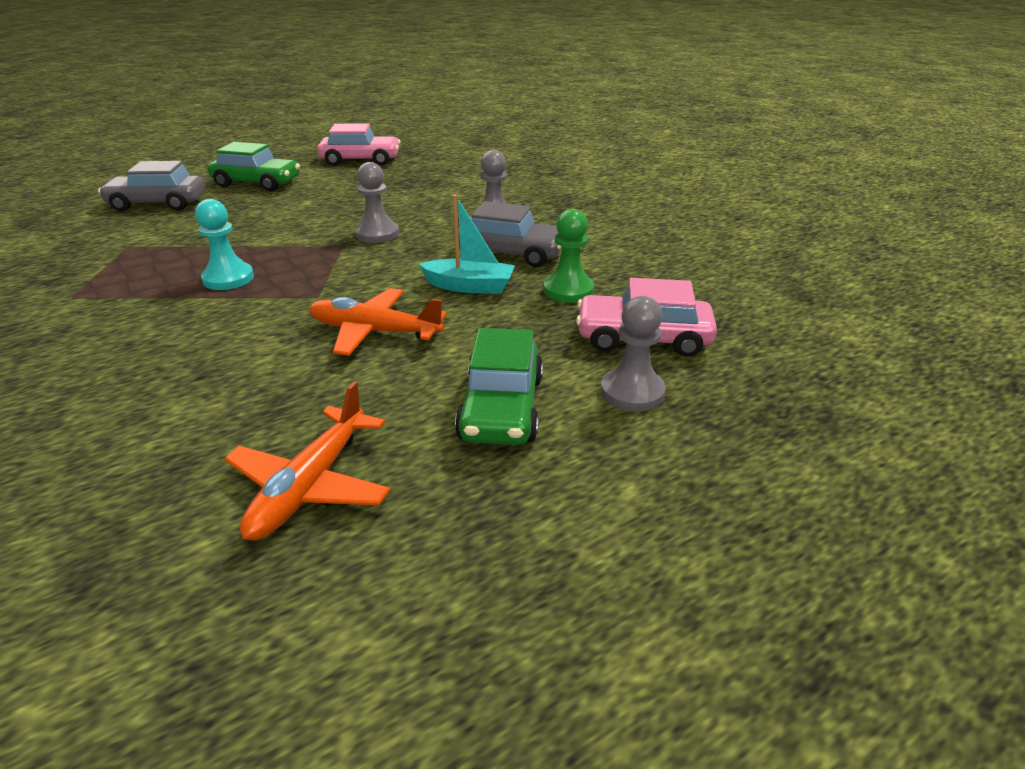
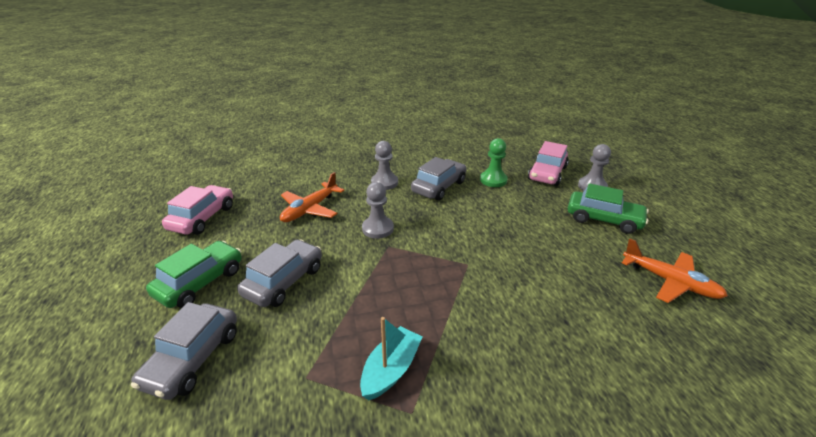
camera: 70 degrees left, 0 degrees up
turquoise pawn [195,199,254,290] -> none
orange plane [309,288,447,356] -> orange plane moved to [280,172,344,222]
turquoise boat [419,194,515,294] -> turquoise boat moved to [360,317,423,400]
none -> grey car [237,239,322,307]

